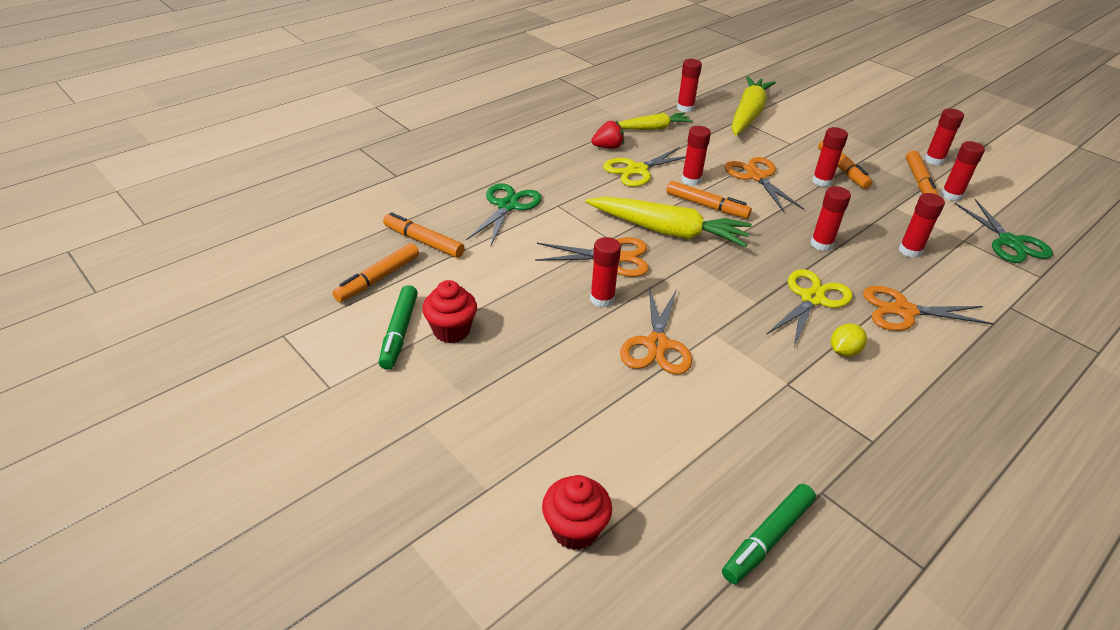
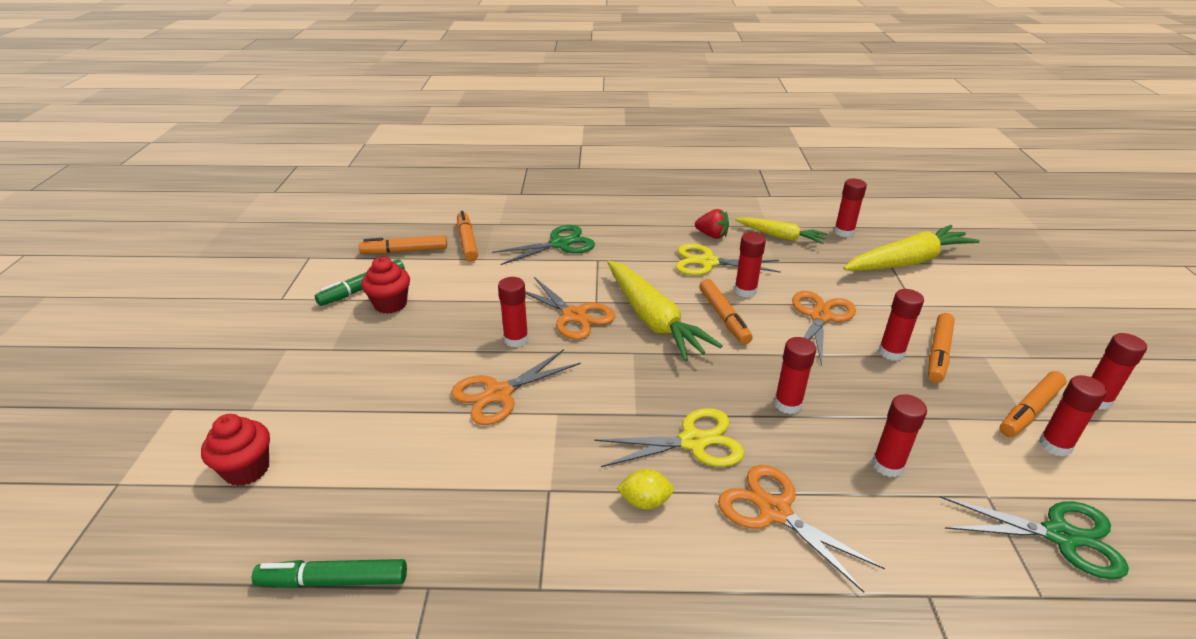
camera: 45 degrees right, 5 degrees down
green scissors [954,199,1053,263] -> green scissors turned 105 degrees counterclockwise [940,496,1129,579]

